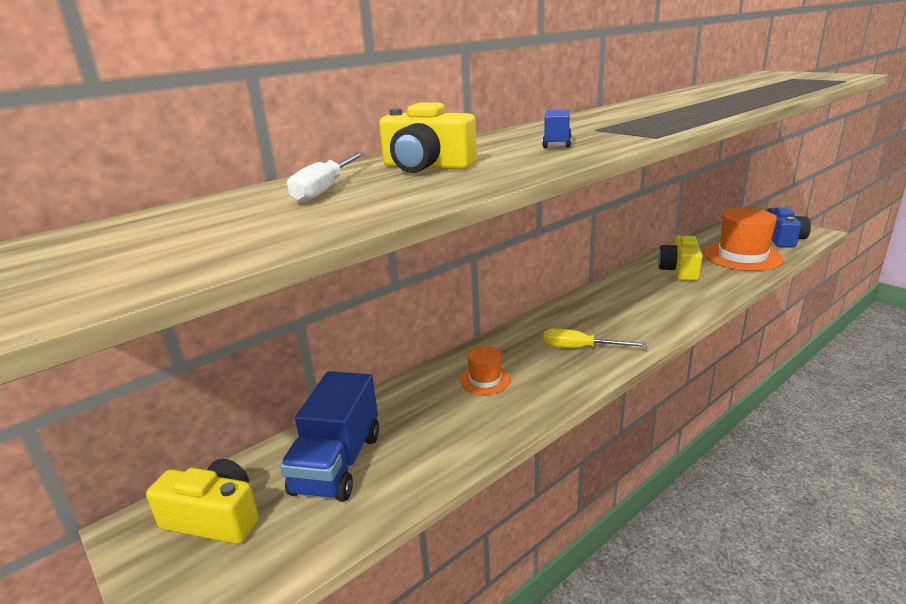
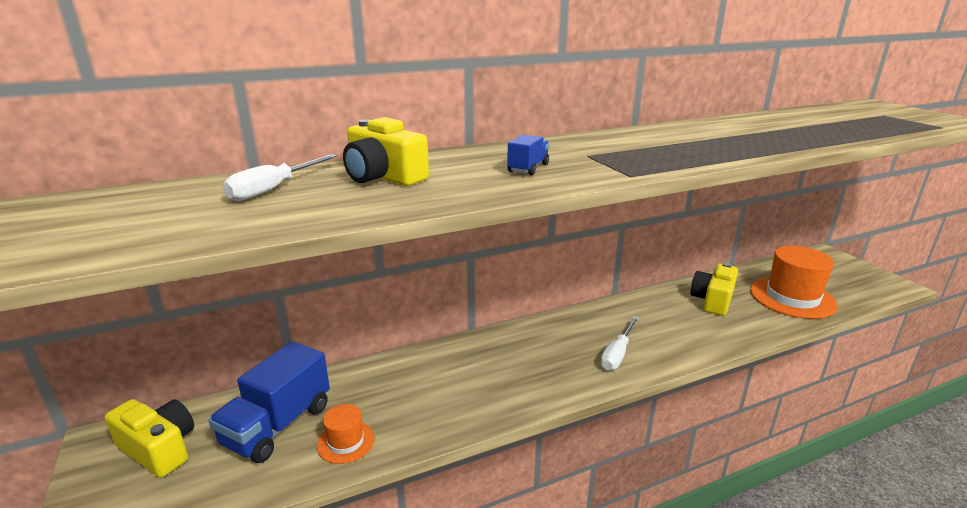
camera: 15 degrees right, 0 degrees up
orange hat [460,346,511,395] -> orange hat moved to [317,404,375,464]
yellow screwdriver [543,328,647,348] -> none
blue camera [767,207,811,248] -> none
none -> white screwdriver [601,316,639,370]

